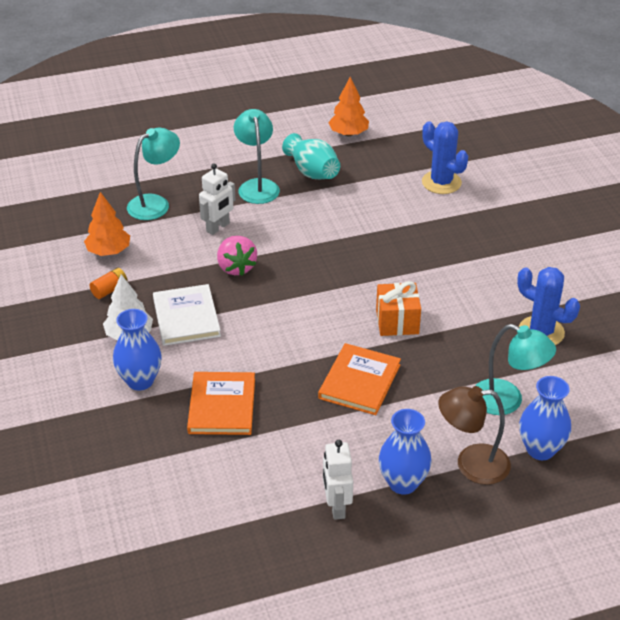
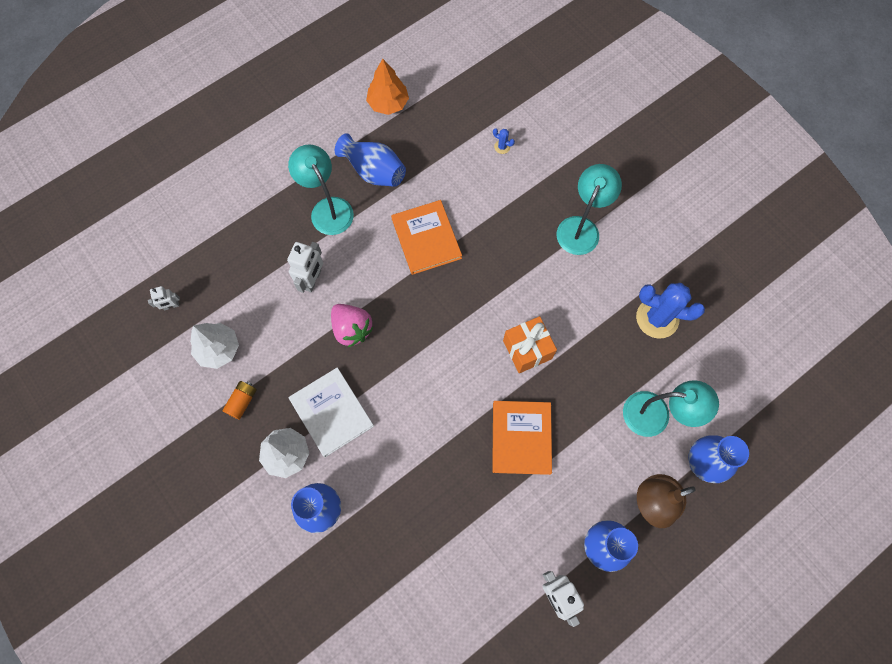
camera: 20 degrees left, 30 degrees up
orange tree [84,192,130,256] -> white tree [190,323,239,369]
turquoise lamp [127,128,180,220] -> turquoise lamp moved to [557,164,622,255]
orange book [187,372,255,435] -> orange book moved to [391,200,462,275]
turquoise vase [282,133,340,179] -> blue vase [335,133,406,187]
blue cactus [422,121,468,194] -> blue cactus [493,128,515,154], size x0.41
none -> white robot [148,286,180,310]

